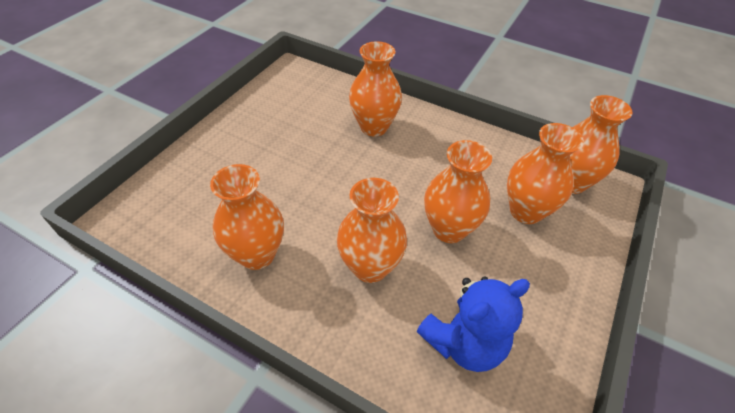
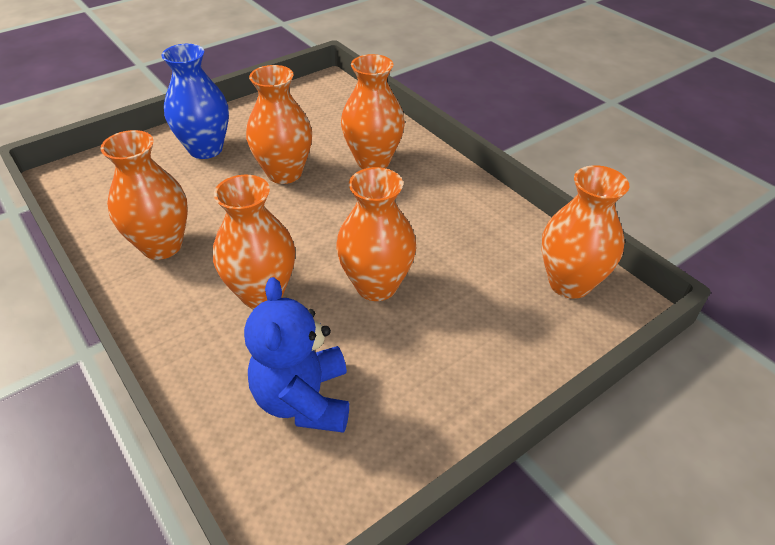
camera: 25 degrees right, 5 degrees down
blue teddy bear [417,276,530,372] -> blue teddy bear turned 90 degrees clockwise [244,277,349,433]
orange vase [507,123,584,224] -> orange vase moved to [246,65,312,184]
none -> blue vase [161,44,229,159]

